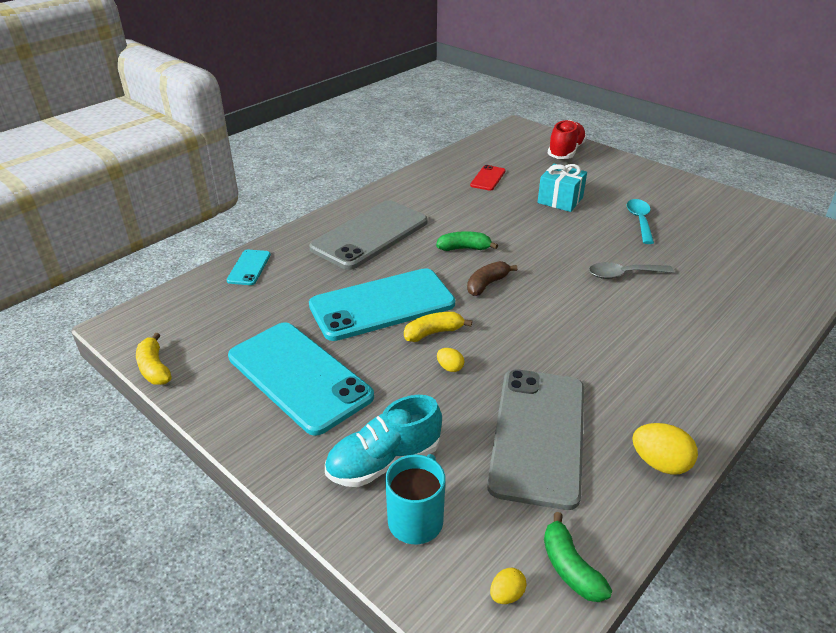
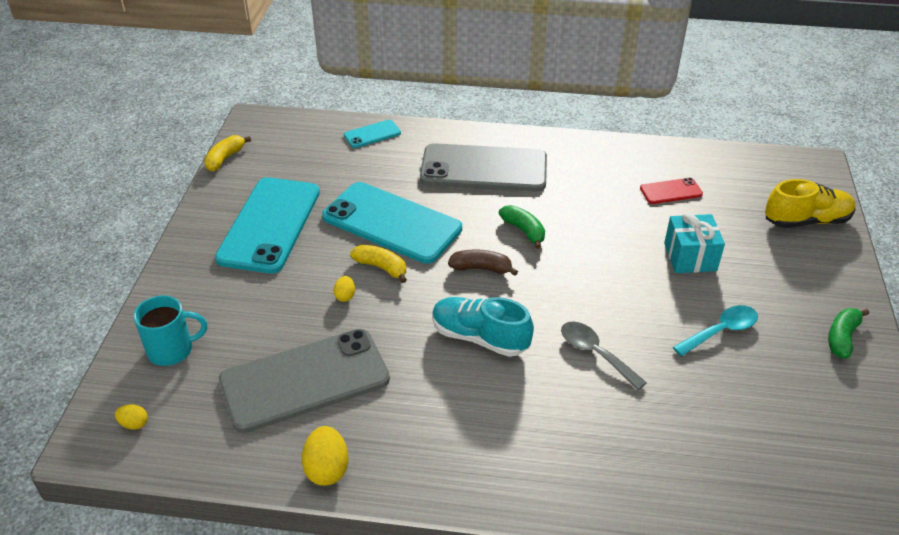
camera: 55 degrees right, 5 degrees up
turquoise shoe [325,395,442,487] -> turquoise shoe moved to [432,297,534,357]
green banana [544,512,612,602] -> green banana moved to [828,308,869,359]
red shoe [548,120,587,159] -> yellow shoe [765,179,856,228]

